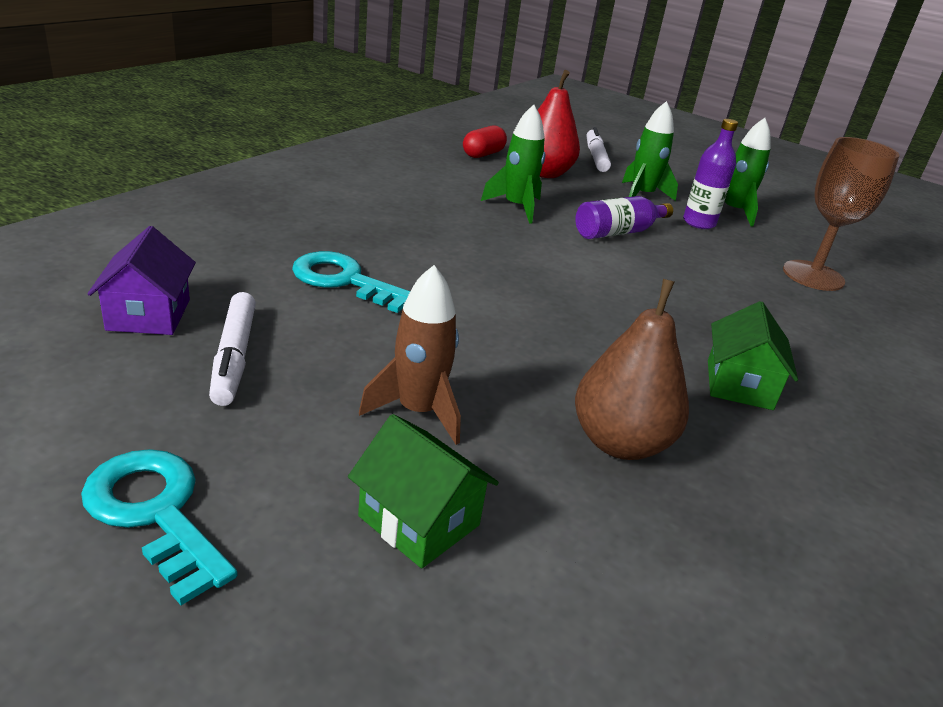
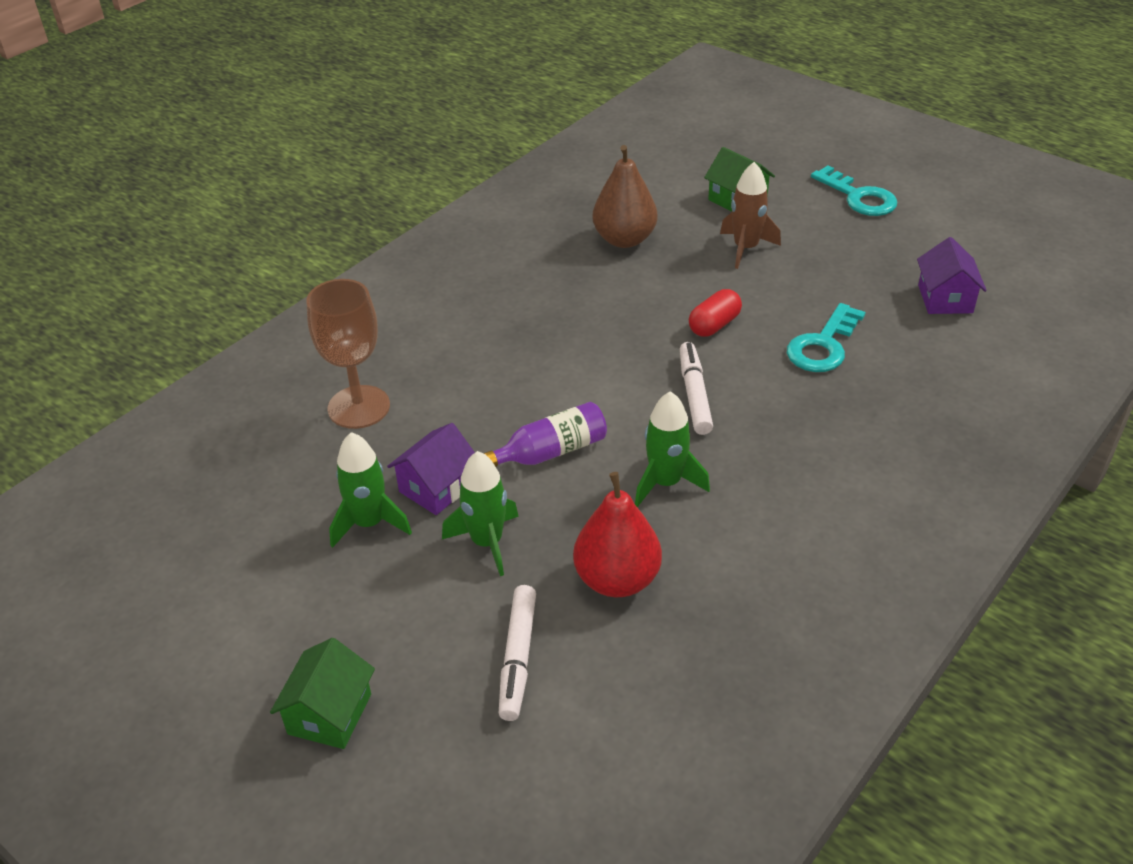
camera: 170 degrees left, 10 degrees up
white marker [209,292,256,406] -> white marker moved to [680,342,713,435]
turquoise key [292,251,410,313] -> turquoise key turned 90 degrees clockwise [787,303,866,372]
red capsule [463,125,507,158] -> red capsule moved to [689,289,742,337]
purple bottle [683,119,738,229] -> purple house [387,423,475,515]
green house [708,301,798,410] -> green house moved to [270,638,375,749]

